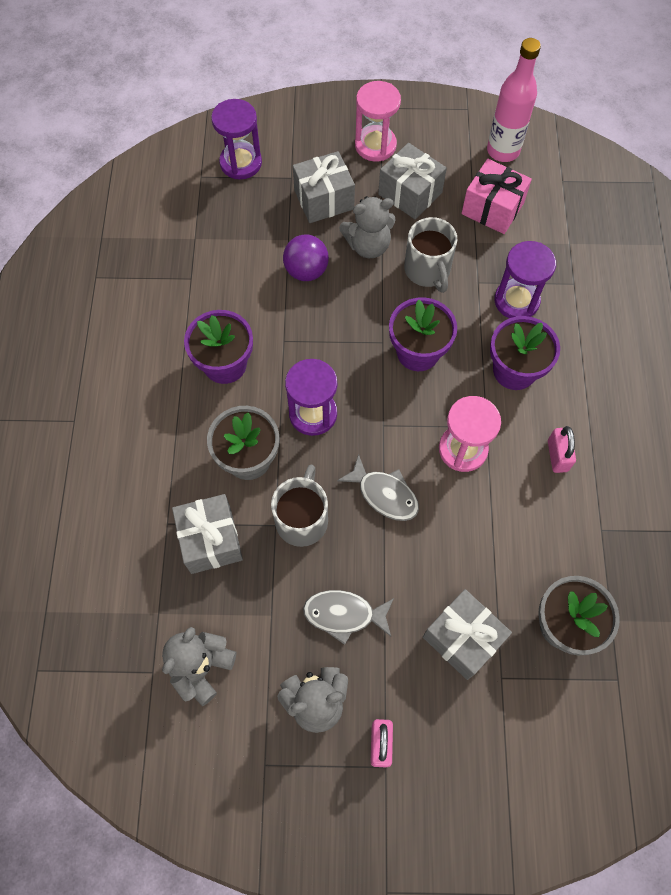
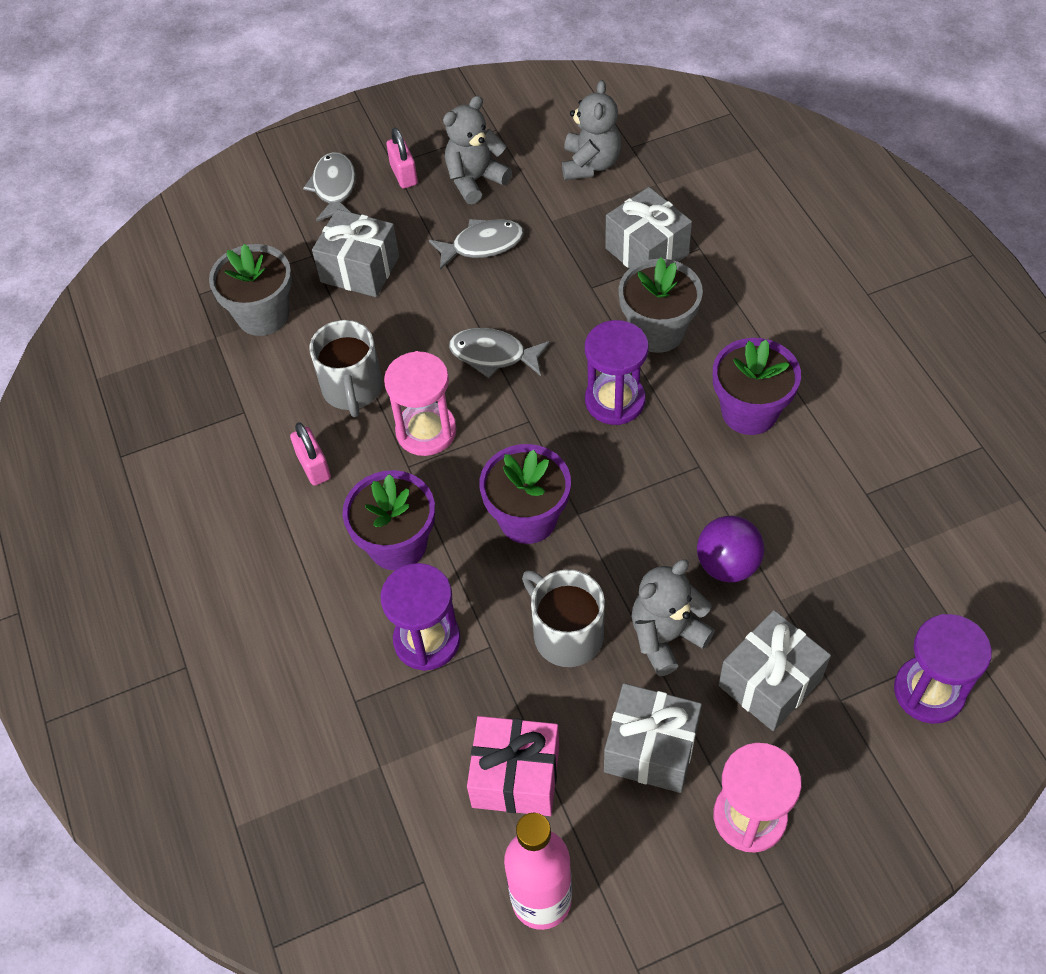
camera: 160 degrees right, 10 degrees down
grey mug [271,465,328,547] -> grey mug moved to [310,320,382,417]
none -> grey fish [303,152,356,222]

